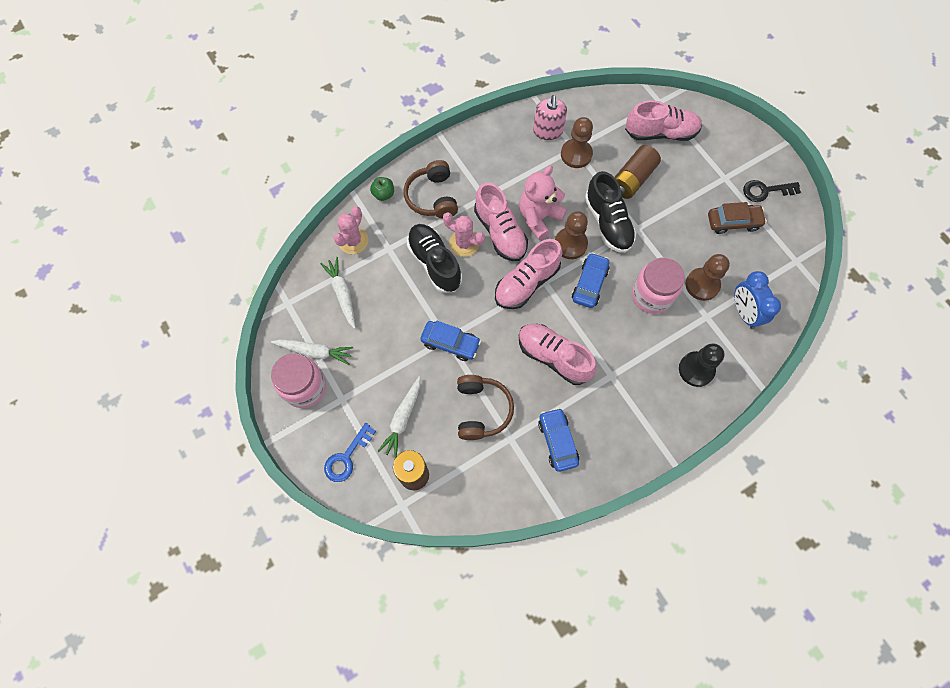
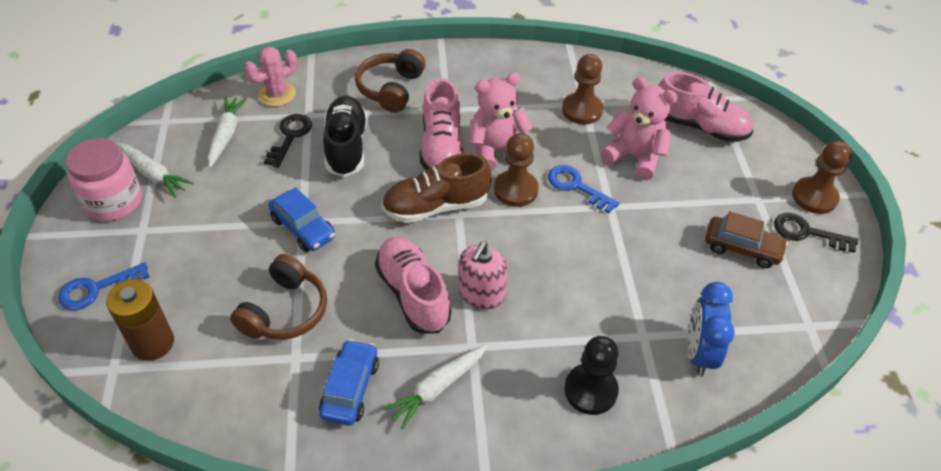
camera: 25 degrees right, 20 degrees down
green apple [370,177,394,201] -> none
white carrot [378,376,420,458] -> white carrot moved to [384,344,488,430]
pink cactus [443,212,485,257] -> none
pink shoe [495,239,562,309] -> brown shoe [382,153,492,223]
pink soap dispenser [533,95,567,140] -> pink soap dispenser moved to [459,241,507,309]
blue car [572,252,610,308] -> none
black shoe [585,171,636,253] -> blue key [548,165,619,213]
brown battery [615,145,661,199] -> pink teddy bear [601,77,678,180]
pink jar [632,257,685,314] -> none
brown pawn [686,254,730,301] -> brown pawn moved to [792,141,852,214]
none -> black key [264,114,312,168]

